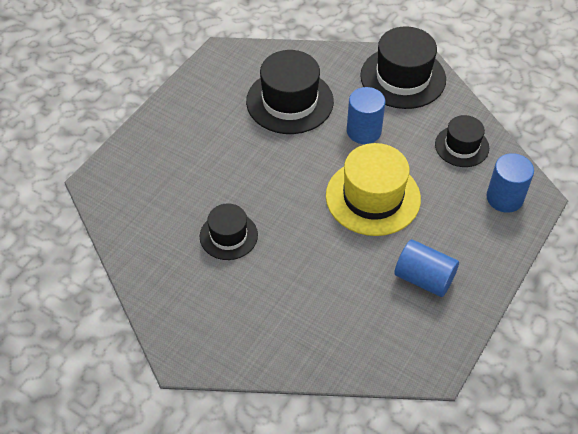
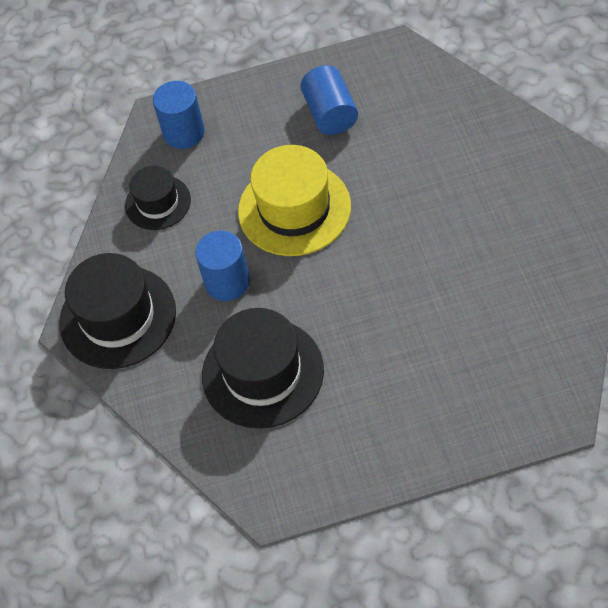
camera: 130 degrees left, 5 degrees up
black hat [200,203,258,260] -> none

